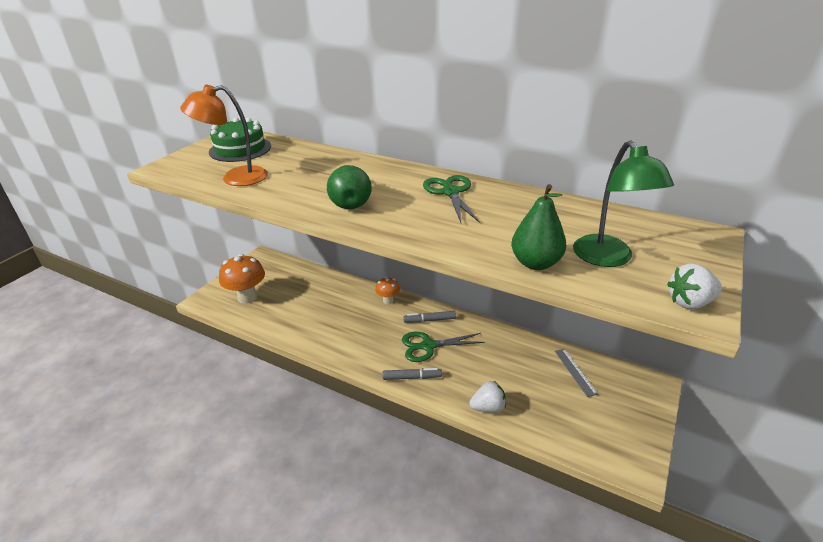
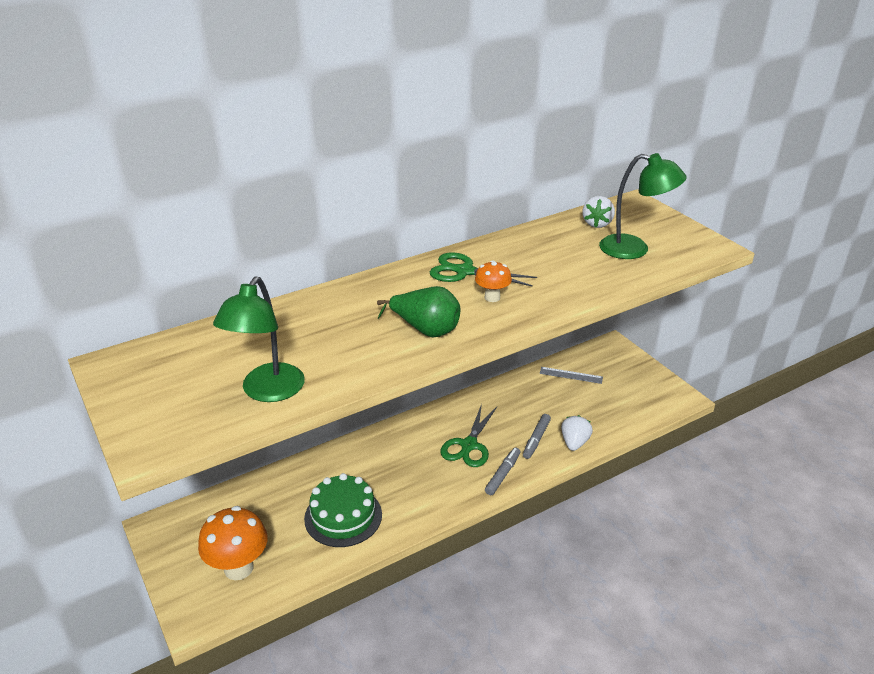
camera: 60 degrees left, 0 degrees up
orange lamp [180,85,268,186] -> green lamp [213,276,305,402]
green cake [209,118,271,162] -> green cake moved to [304,473,382,547]
orange mushroom [375,277,400,304] -> orange mushroom moved to [475,260,512,302]
grey marker [403,311,456,323] -> grey marker moved to [523,414,551,459]
green pear [511,184,566,270] -> none
white strawberry [667,263,722,309] -> white strawberry moved to [582,196,615,228]

